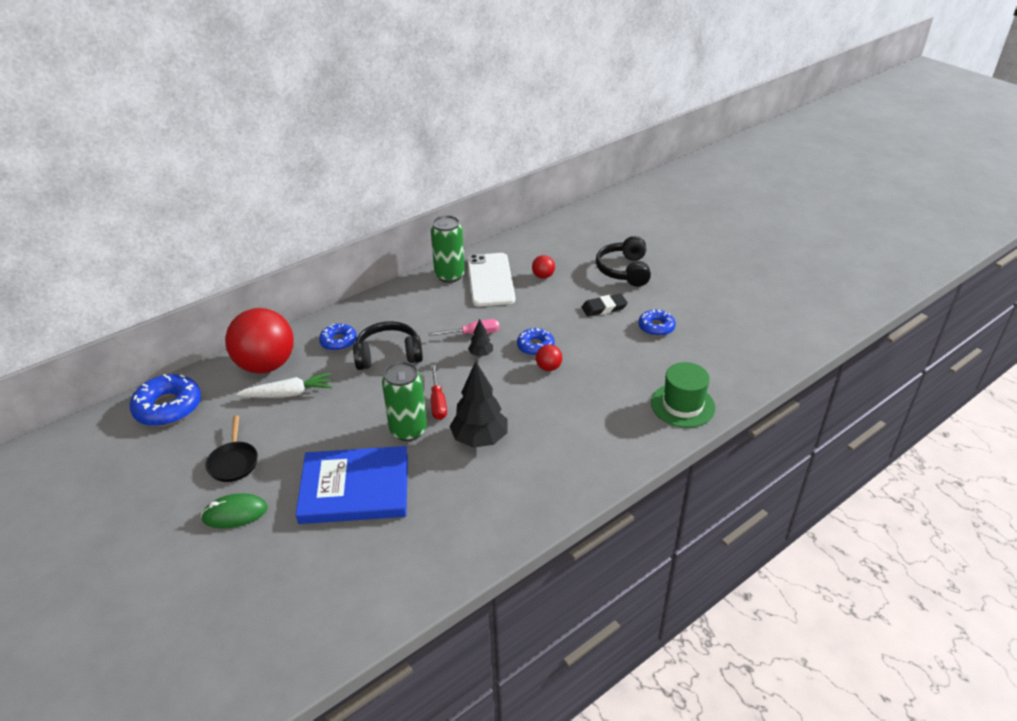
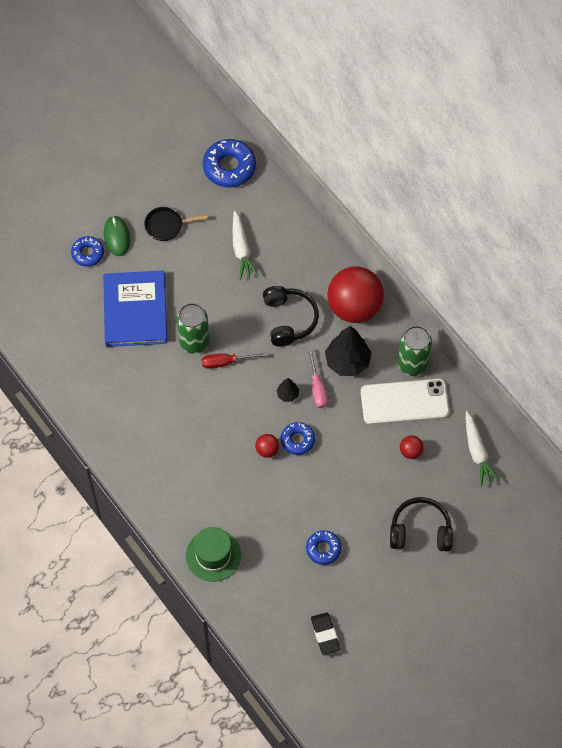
camera: 90 degrees right, 25 degrees up
red ball [225,308,294,374] -> red ball moved to [327,266,384,323]
blue donut [319,324,357,351] -> blue donut moved to [71,236,104,267]
black tree [449,361,507,448] -> black tree moved to [325,326,371,376]
black eraser [582,294,628,317] -> black eraser moved to [311,612,340,655]
none -> white carrot [466,411,500,487]

